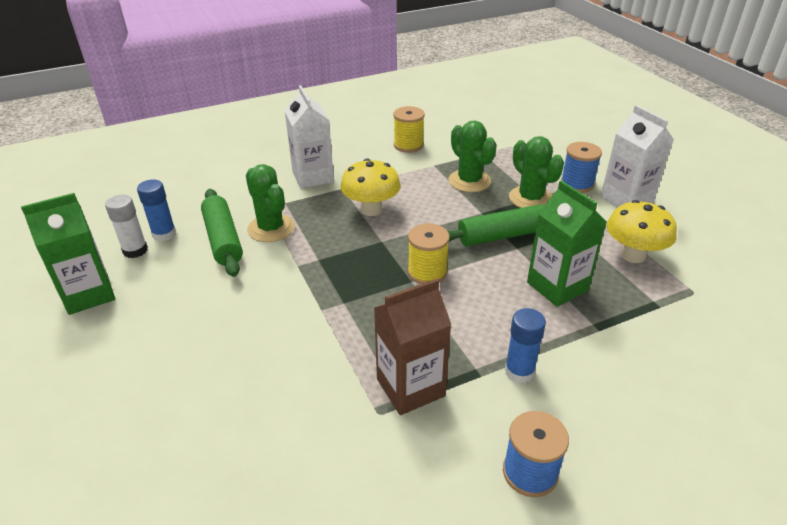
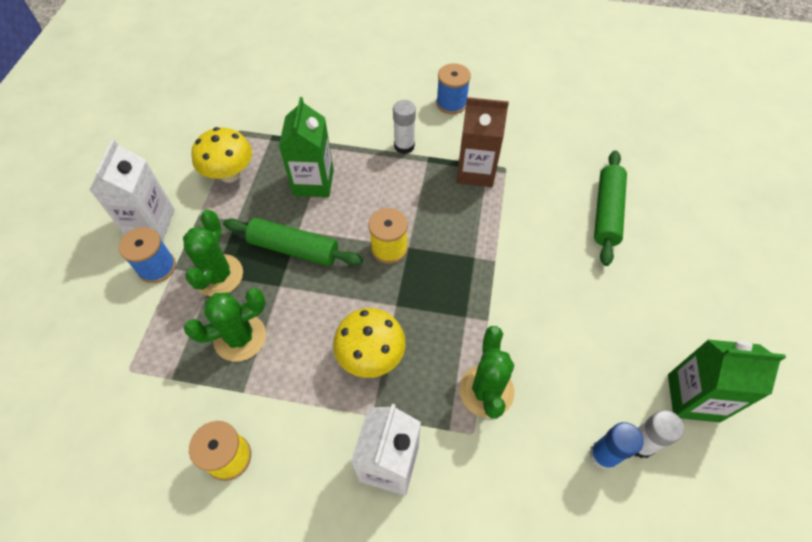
camera: 145 degrees left, 20 degrees up
green rolling pin [201,189,243,277] -> green rolling pin moved to [594,150,627,266]
green cactus [449,121,497,192] -> green cactus turned 60 degrees clockwise [184,288,266,362]
blue glue stick [505,308,546,383] -> white glue stick [393,100,416,154]

